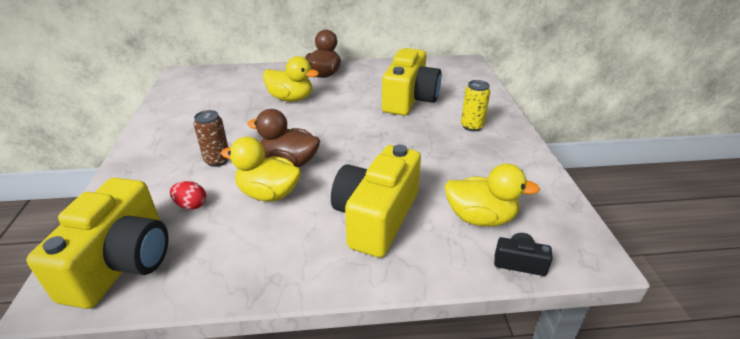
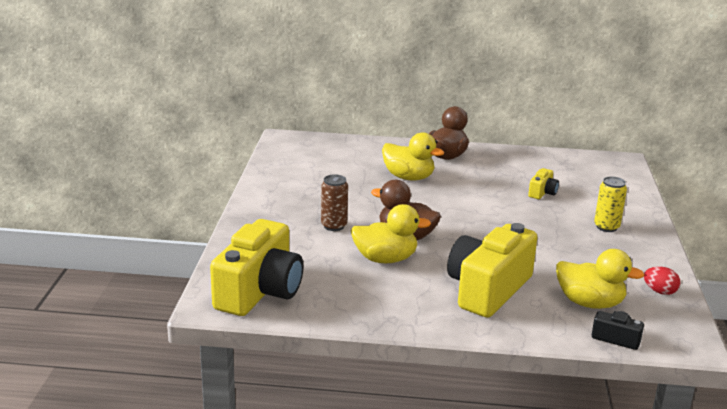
camera: 10 degrees right, 10 degrees down
red egg [170,181,206,210] -> red egg moved to [644,267,680,295]
yellow duck [221,137,301,201] -> yellow duck turned 150 degrees clockwise [350,204,431,263]
yellow camera [382,48,441,116] -> yellow camera [528,168,559,199], size x0.43

